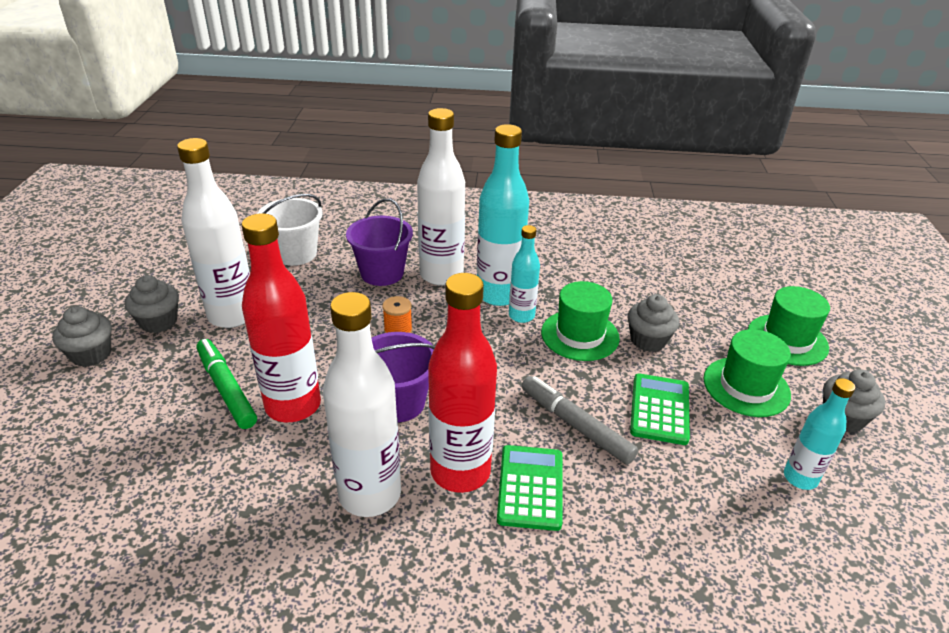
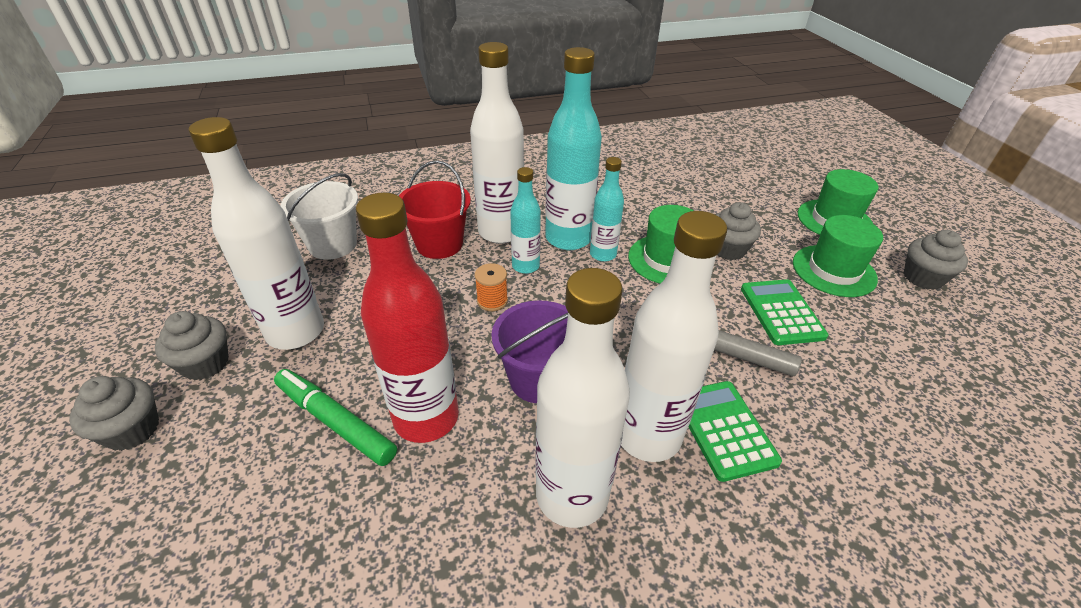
camera: 20 degrees left, 5 degrees up
purple bucket [346,198,413,286] -> red bucket [399,160,471,259]
red bottle [428,273,497,493] -> white bottle [621,211,727,462]
turquoise bottle [784,378,855,490] -> turquoise bottle moved to [510,167,541,274]

